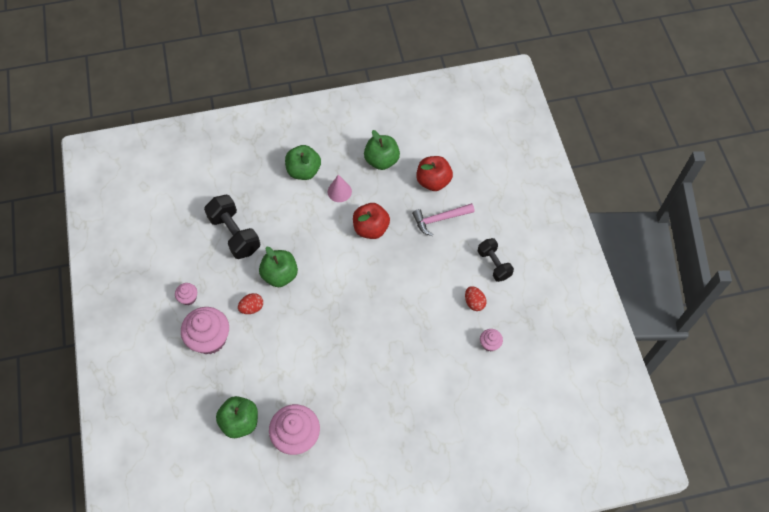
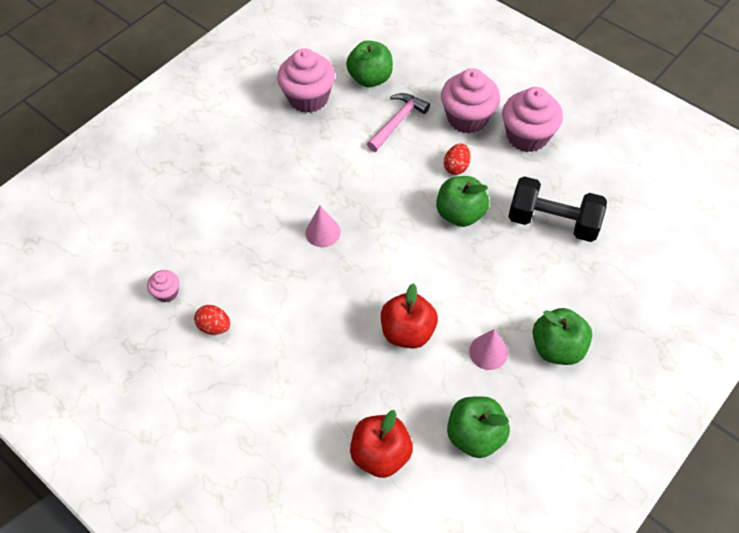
camera: 145 degrees right, 5 degrees down
pink cupcake [175,283,197,305] -> pink cupcake [502,87,563,152], size x2.07
pink hammer [412,203,475,236] -> pink hammer moved to [367,93,430,152]
black dumbbell [478,238,514,282] -> none
none -> pink cone [306,206,341,247]

